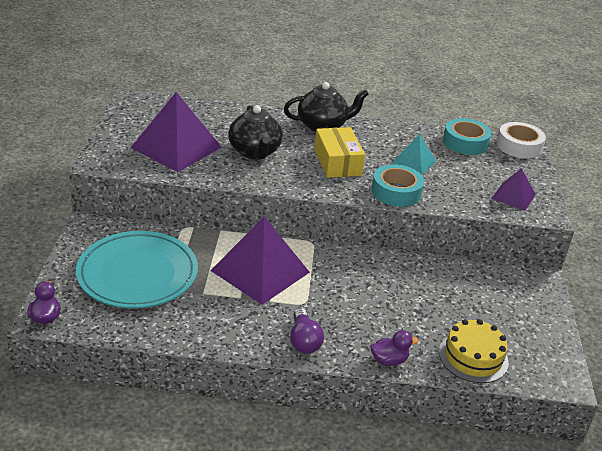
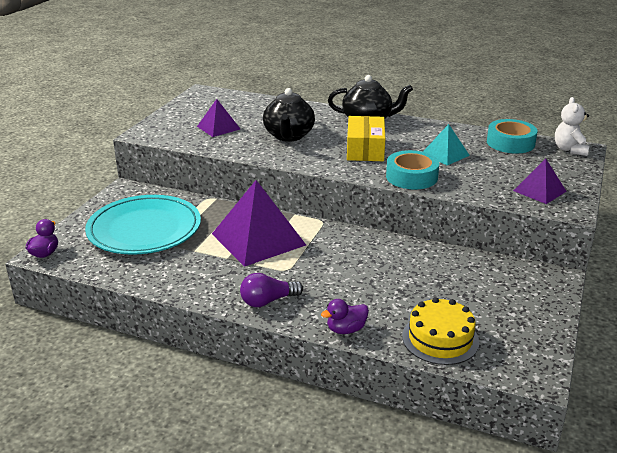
camera: 20 degrees right, 5 degrees down
purple pyramid [131,92,222,172] -> purple pyramid [197,99,240,137], size x0.53
purple light bulb [290,308,324,354] -> purple light bulb turned 60 degrees clockwise [240,273,303,307]
purple duck [370,330,419,366] -> purple duck turned 150 degrees clockwise [321,299,369,334]
white tape [497,122,546,159] -> white teddy bear [555,97,590,156]

